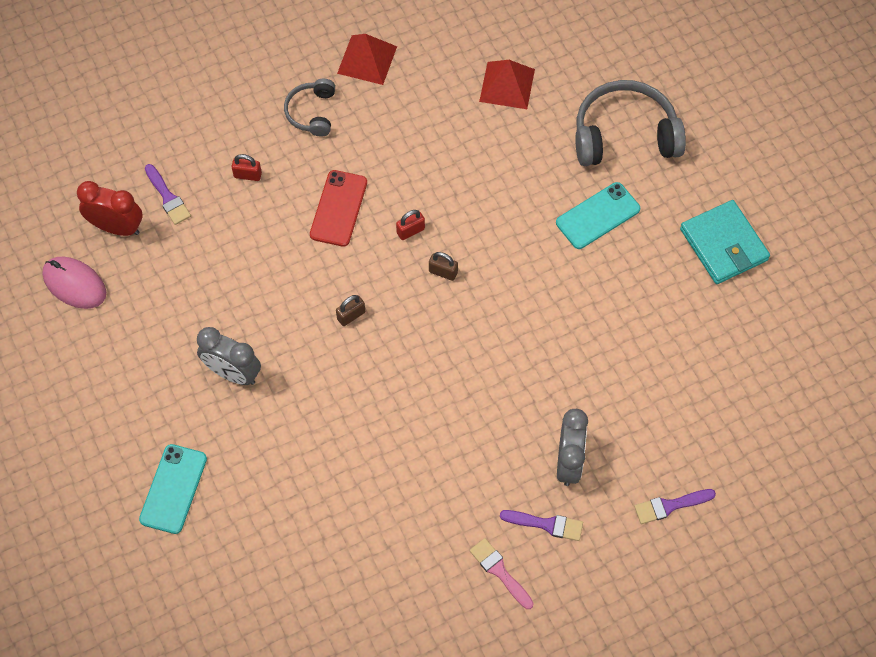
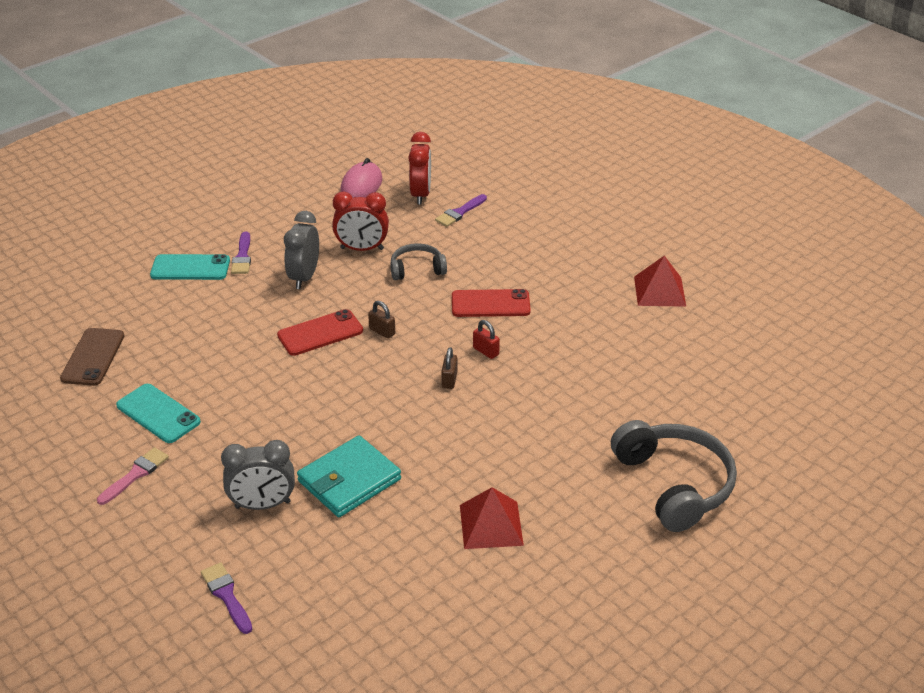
camera: 75 degrees right, 25 degrees down
red padlock [231,154,262,181] -> none
grey headphones [284,79,335,137] -> grey headphones moved to [390,243,447,280]
red pyramid [479,60,535,109] -> red pyramid moved to [460,487,524,549]
purple brush [500,510,583,541] -> purple brush moved to [231,231,251,274]
turquoise phone [556,182,640,249] -> turquoise phone moved to [116,384,201,443]
turquoise wallet [680,200,770,284] -> turquoise wallet moved to [297,435,401,517]
none -> brown phone [60,328,125,386]
none -> red phone [277,309,363,356]
none -> red clock [332,192,389,251]

